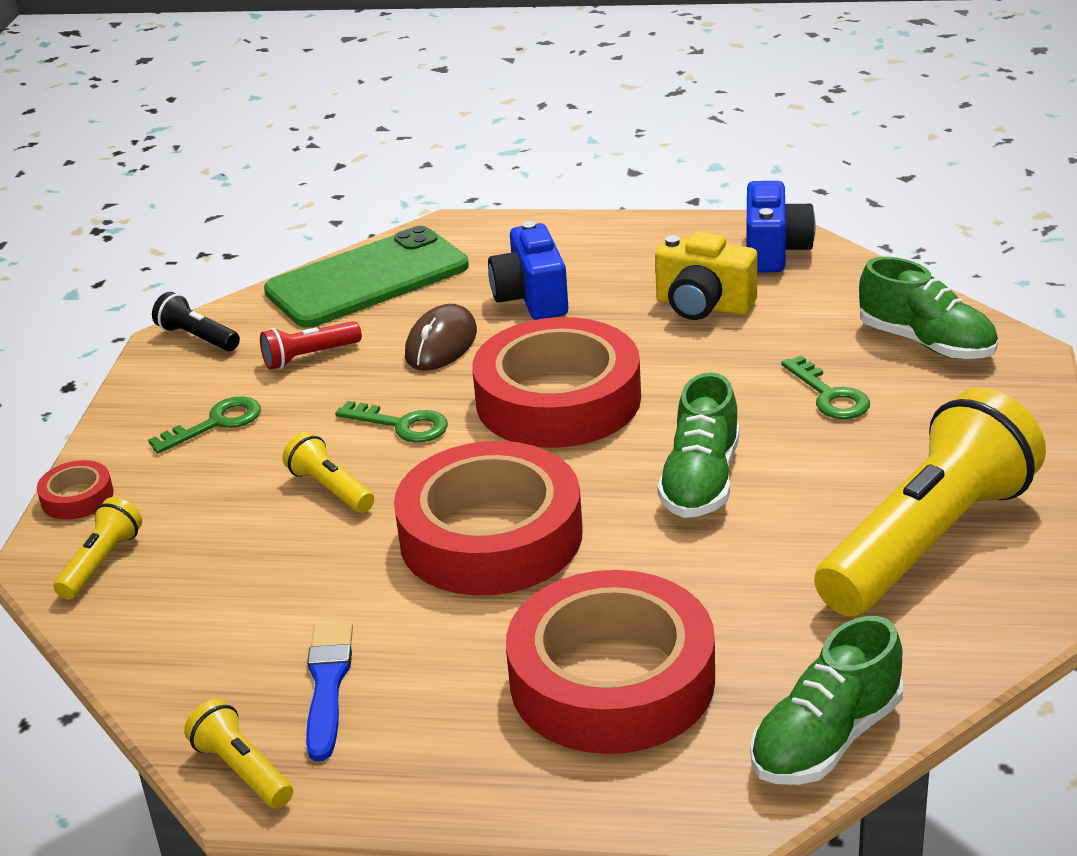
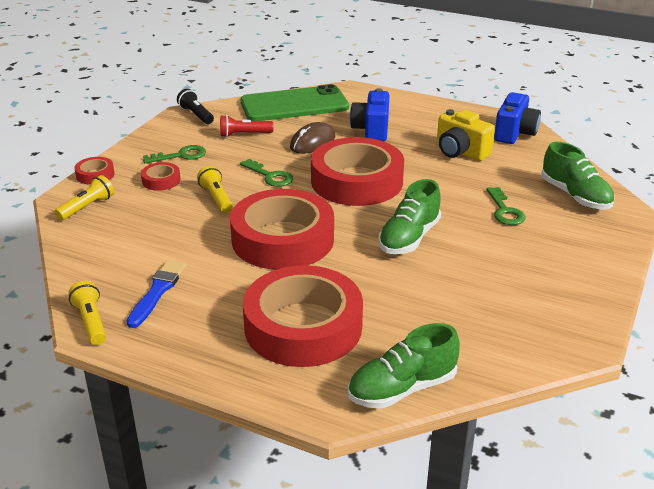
camera: 15 degrees right, 0 degrees up
yellow flashlight [814,388,1046,616] -> none
none -> red tape [141,162,181,191]

